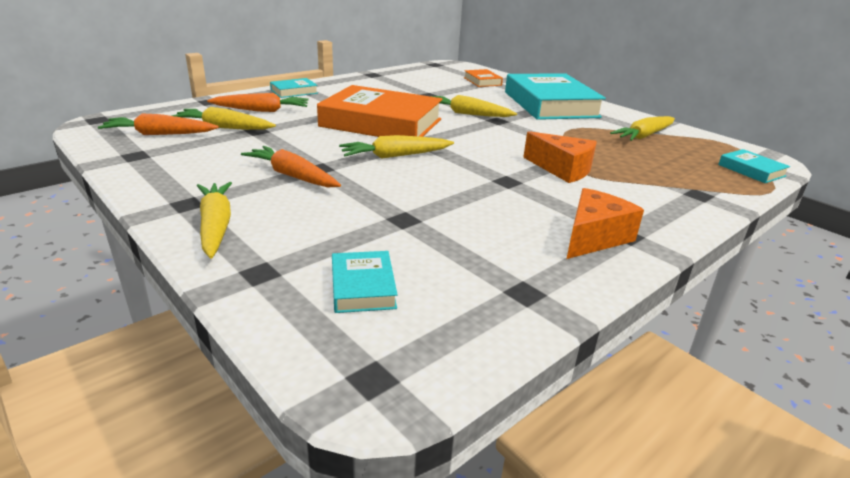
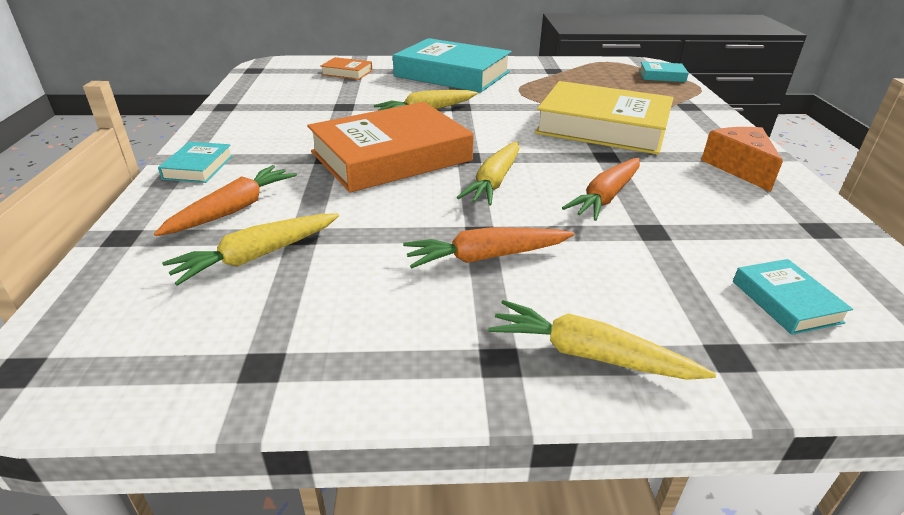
camera: 50 degrees left, 5 degrees up
orange carrot [98,113,219,135] -> orange carrot moved to [562,158,640,221]
turquoise book [332,251,398,313] -> turquoise book turned 45 degrees clockwise [733,259,853,335]
orange cheese [523,131,597,183] -> yellow book [535,81,673,155]
yellow carrot [610,116,675,141] -> none

